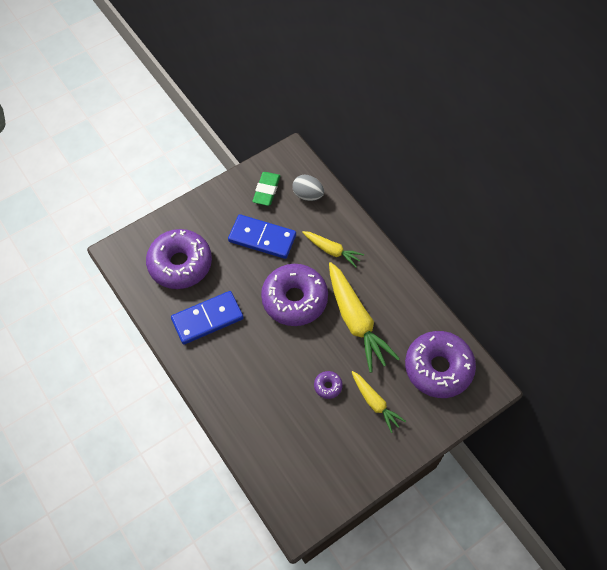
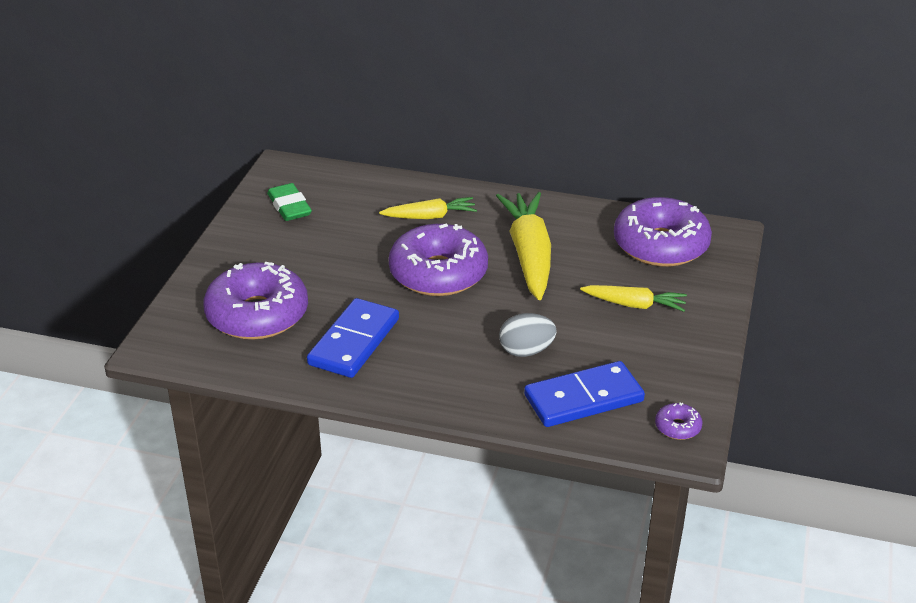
camera: 40 degrees left, 25 degrees down
blue domino [228,214,296,259] -> blue domino moved to [524,361,645,427]
grey egg [292,175,324,201] -> grey egg moved to [499,313,557,357]
purple donut [314,371,343,399] -> purple donut moved to [655,403,702,440]
yellow carrot [329,262,400,373] -> yellow carrot turned 120 degrees counterclockwise [496,192,551,300]

